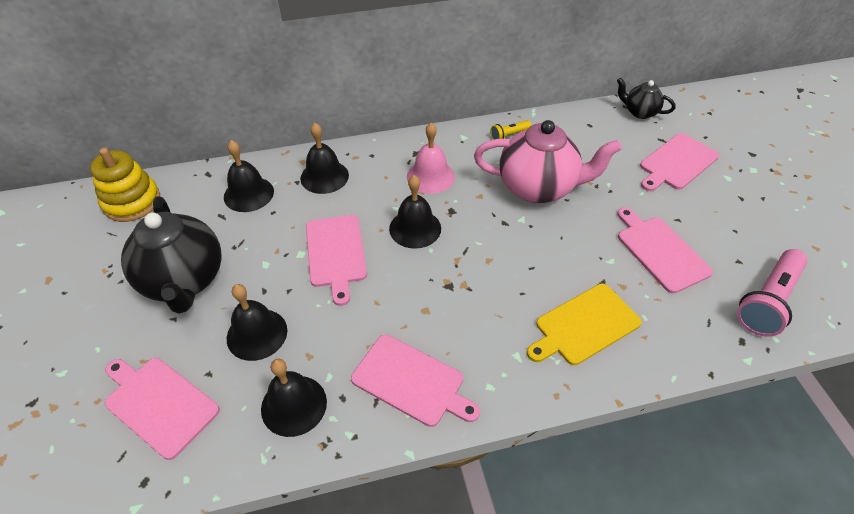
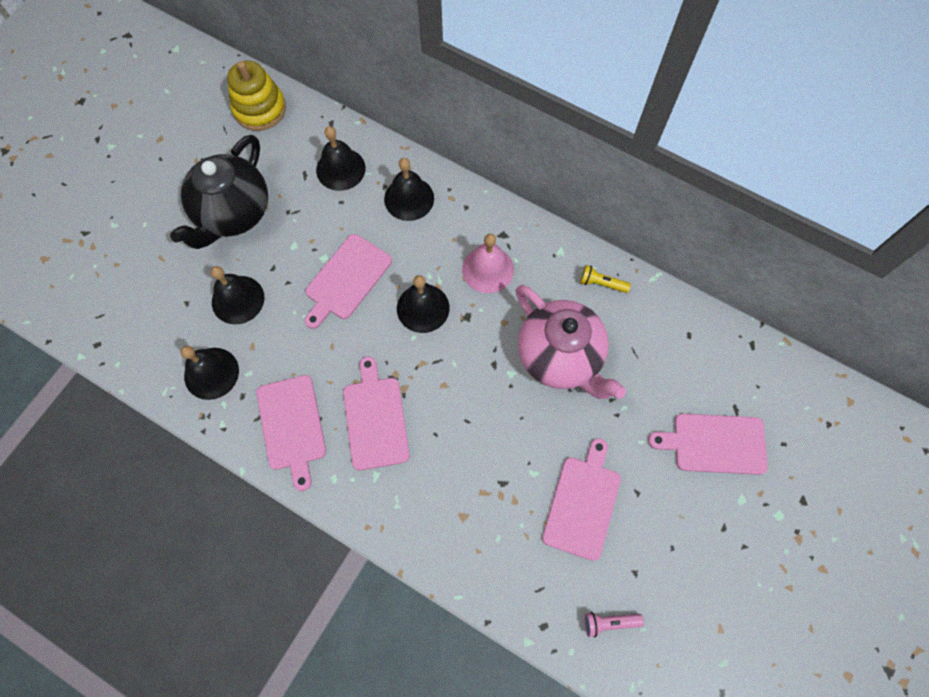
camera: 45 degrees right, 20 degrees up
pink cutting board [104,358,220,460] -> pink cutting board moved to [343,356,410,470]
yellow cutting board [527,284,642,365] -> none
black teapot [617,78,676,119] -> none
pink flashlight [737,249,808,337] -> pink flashlight [584,612,644,637], size x0.49

